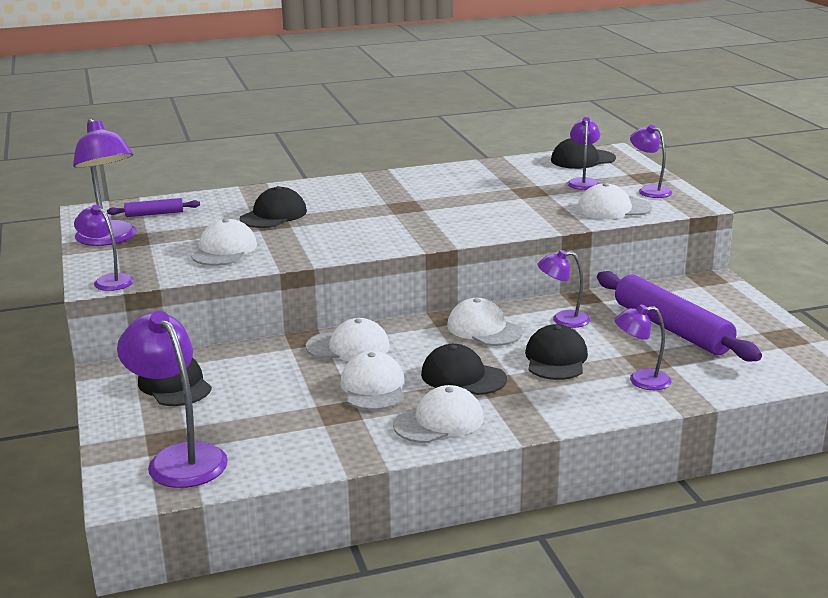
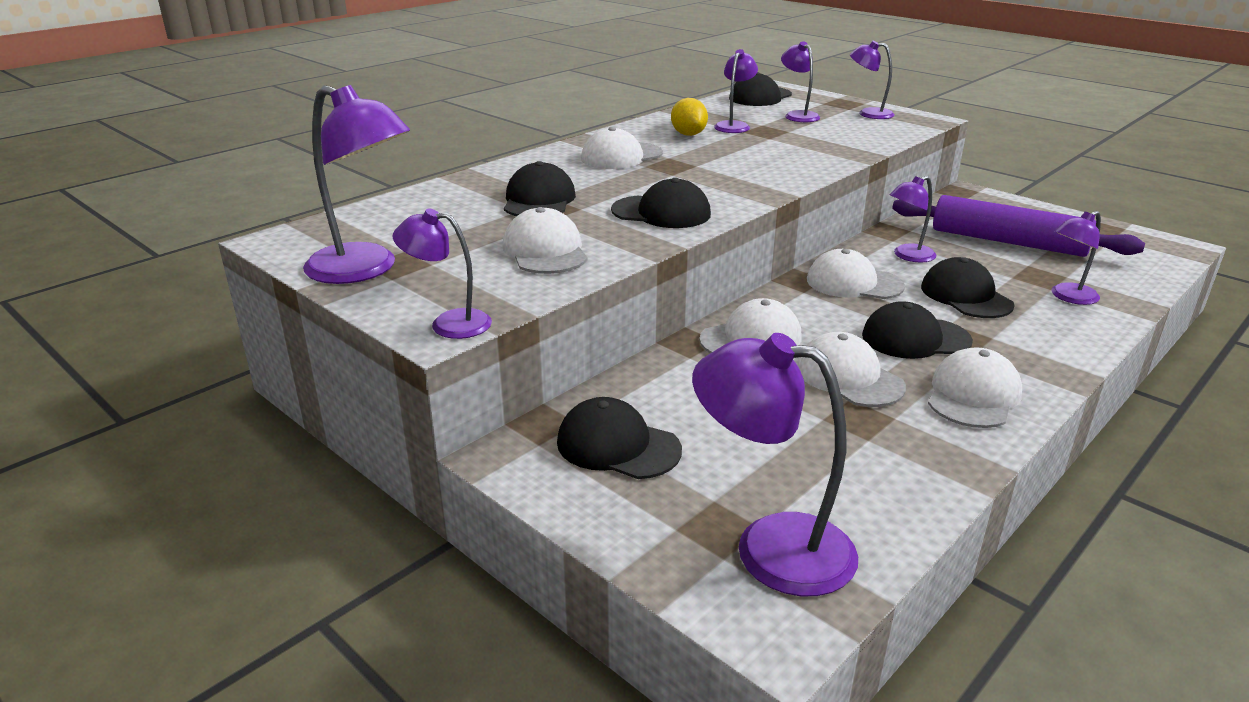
camera: 30 degrees left, 5 degrees up
purple rolling pin [107,198,200,217] -> none
white cap [577,183,652,219] -> white cap moved to [581,127,663,169]
none -> black cap [611,178,711,228]
none -> yellow lemon [671,98,708,136]
none -> purple lamp [714,49,758,133]

